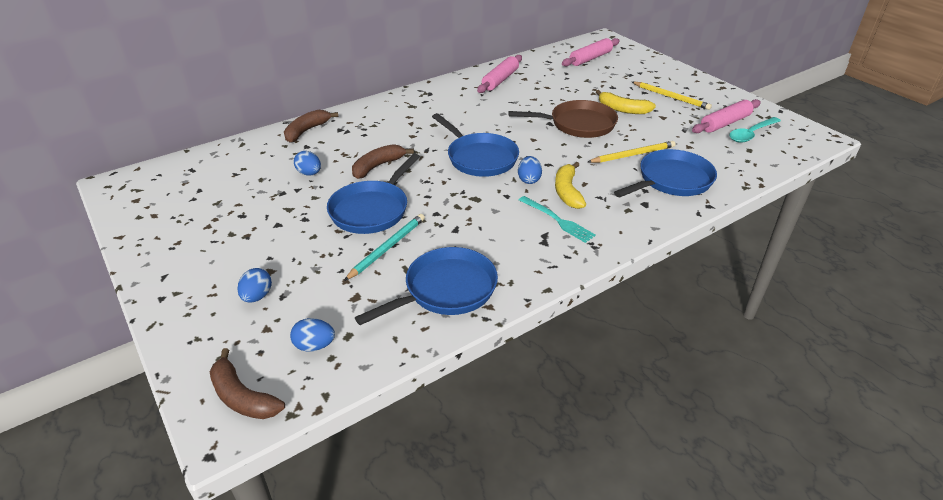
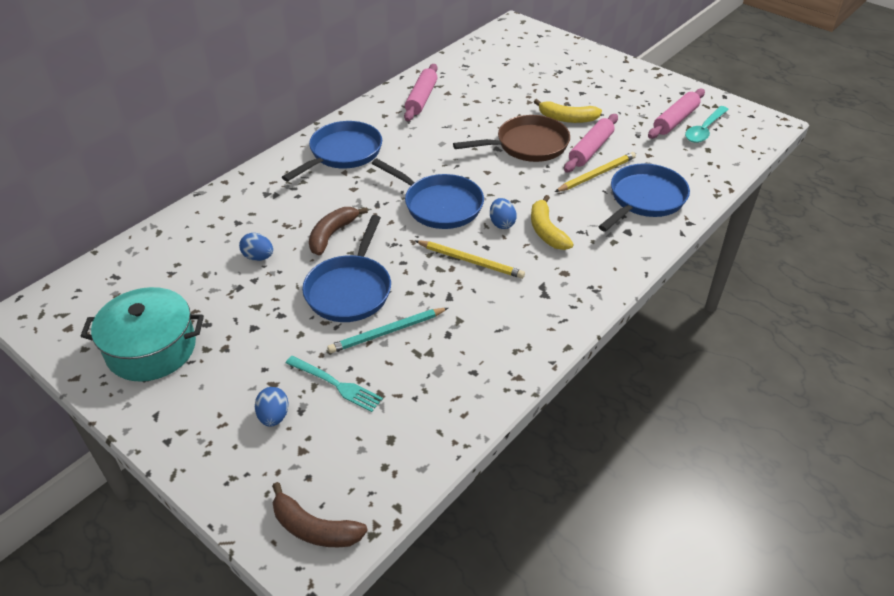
camera: 15 degrees left, 5 degrees up
brown banana [284,110,338,143] -> none
blue egg [290,318,335,352] -> none
turquoise pencil [344,214,425,281] -> turquoise pencil turned 135 degrees counterclockwise [327,308,448,353]
blue pan [355,247,498,325] -> blue pan moved to [282,121,382,182]
turquoise fork [519,196,596,243] -> turquoise fork moved to [286,356,383,412]
pink rolling pin [562,38,620,66] -> pink rolling pin moved to [564,114,618,172]
yellow pencil [632,82,712,110] -> yellow pencil moved to [416,240,525,279]
none -> turquoise pot [80,287,204,382]

